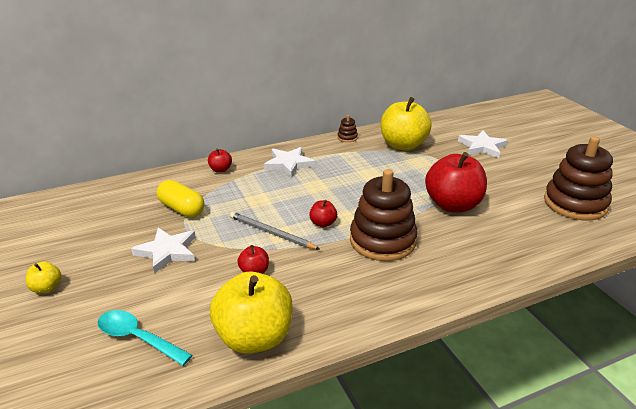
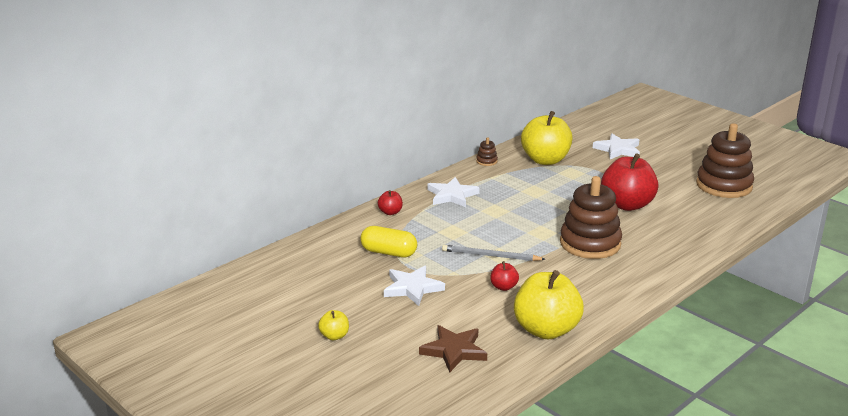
camera: 20 degrees left, 5 degrees down
turquoise spoon [97,310,192,366] -> brown star [419,325,487,373]
red apple [309,200,337,227] -> none

